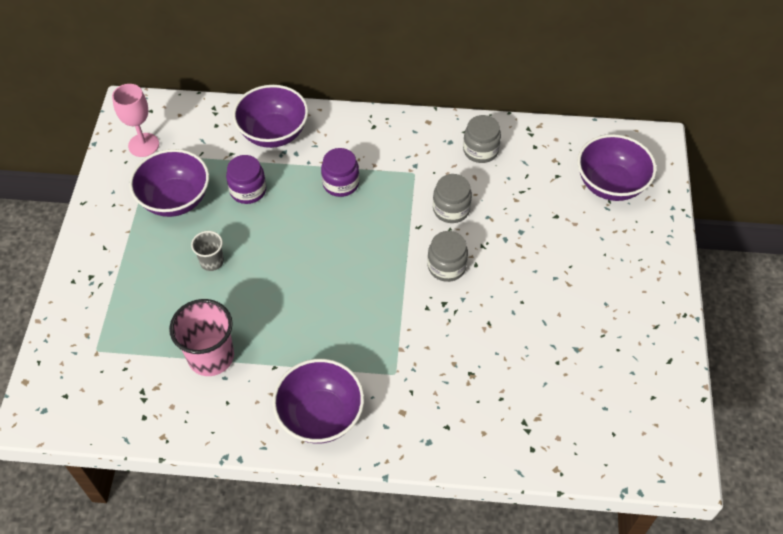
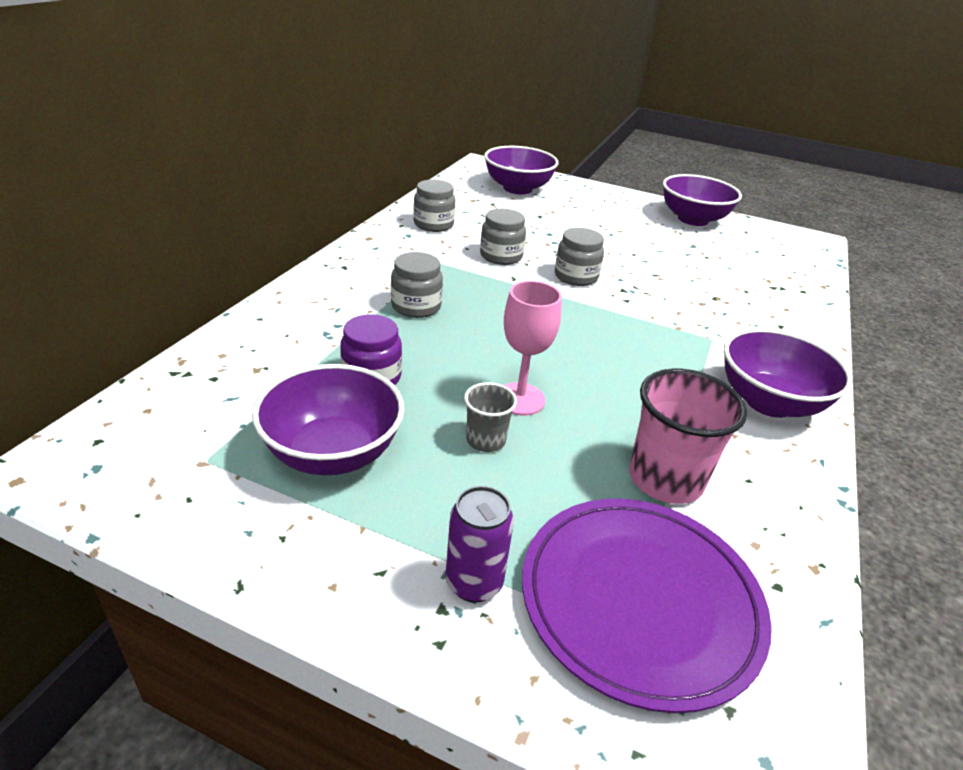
camera: 75 degrees left, 20 degrees down
pink goblet [112,84,159,157] -> pink goblet moved to [504,281,562,415]
purple bowl [233,85,308,148] -> purple bowl moved to [663,174,742,226]
purple jar [321,148,359,197] -> grey jar [391,252,443,318]
none -> purple can [445,486,514,603]
none -> purple plate [522,499,772,713]

